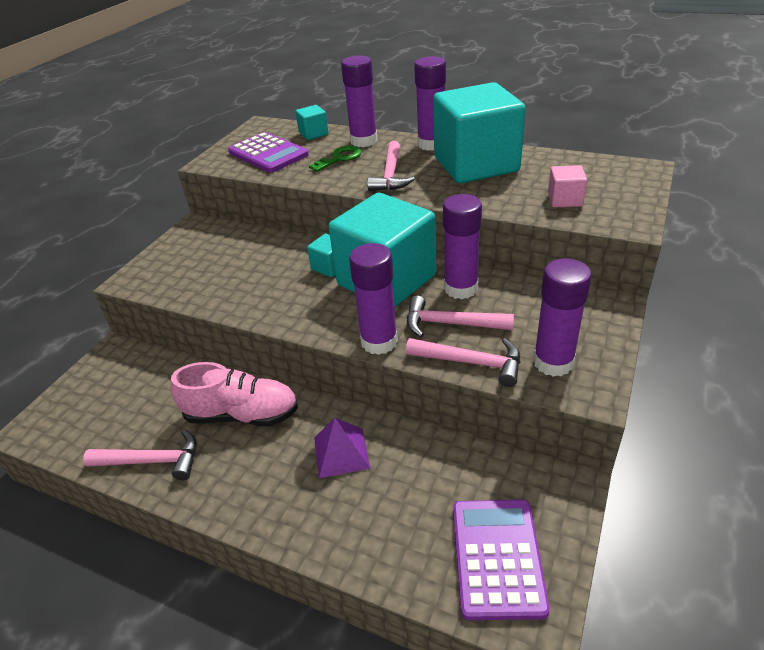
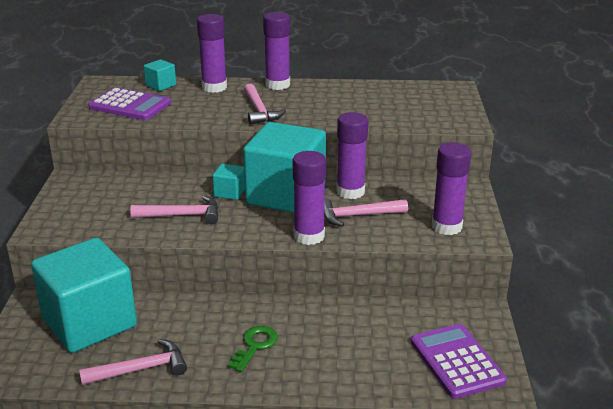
camera: 25 degrees left, 10 degrees down
pink shoe [171,362,298,426] -> none
green key [309,146,362,172] -> green key moved to [228,326,278,372]
purple pyramid [314,418,370,478] -> none
pink hammer [406,338,520,387] -> pink hammer moved to [130,196,218,224]
turquoise cube [433,82,526,183] -> turquoise cube moved to [31,238,137,353]
pink cube [548,165,587,208] -> none

